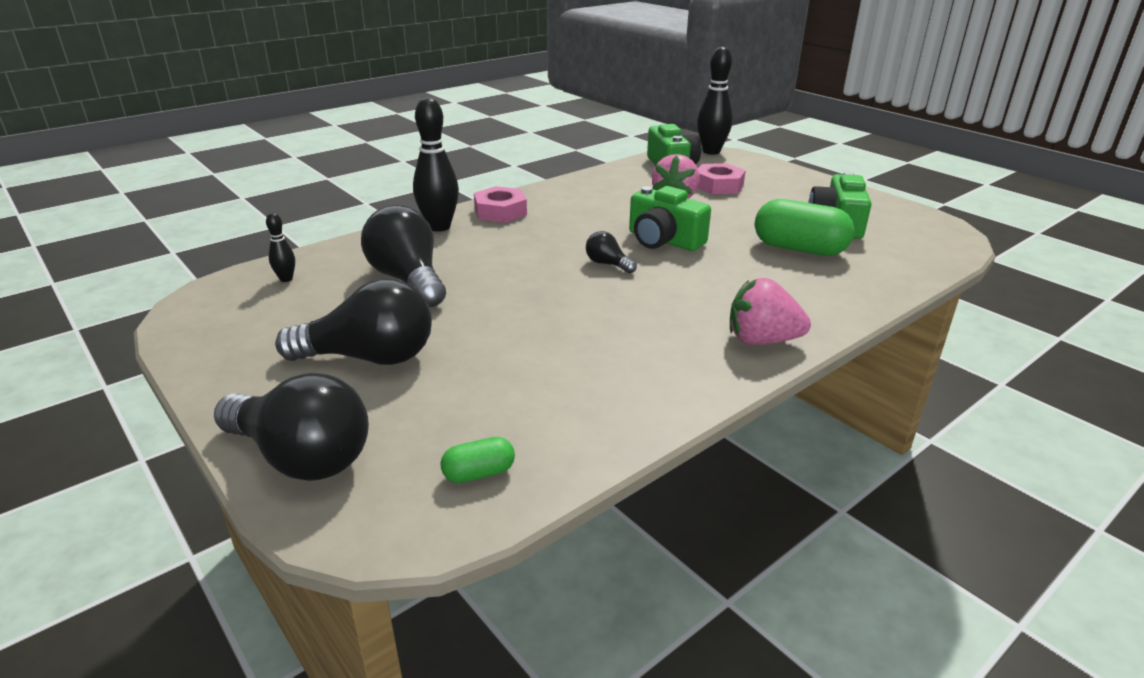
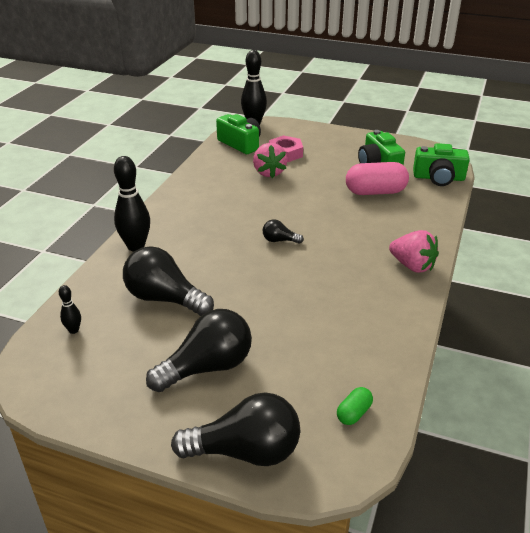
camera: 30 degrees left, 5 degrees up
pink nut [474,186,527,223] -> none
green camera [629,186,711,251] -> green camera moved to [413,143,470,186]
pink strawberry [730,278,811,345] -> pink strawberry turned 120 degrees counterclockwise [389,230,439,273]
green capsule [755,199,854,256] -> pink capsule [346,162,409,195]

